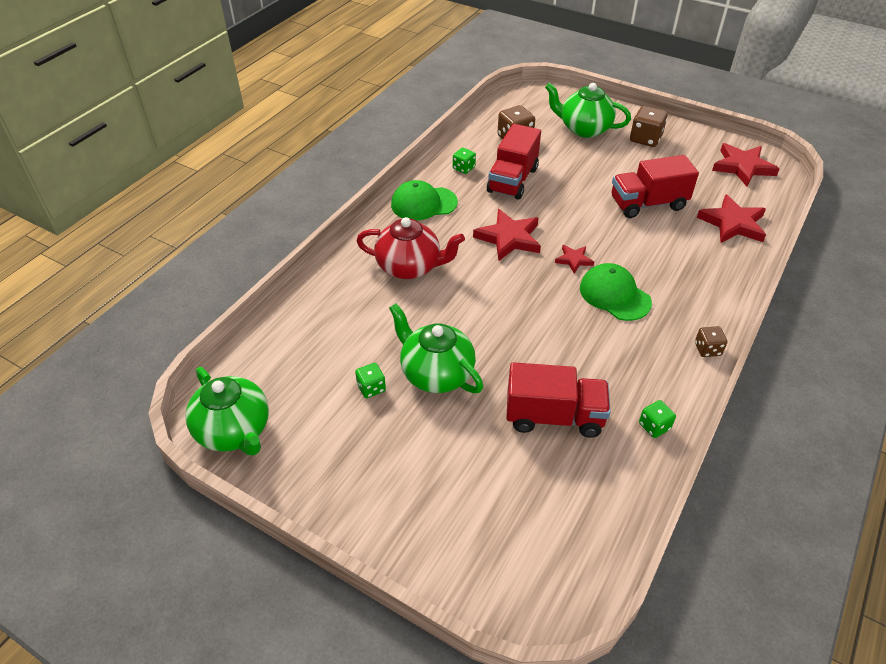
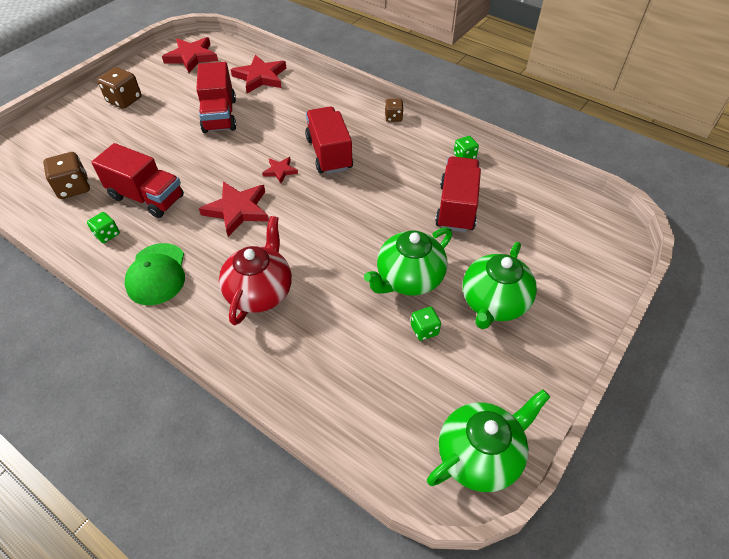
camera: 85 degrees left, 5 degrees up
green teapot [545,83,631,138] -> green teapot moved to [463,242,537,329]
green cap [580,263,652,321] -> red truck [305,106,353,174]

